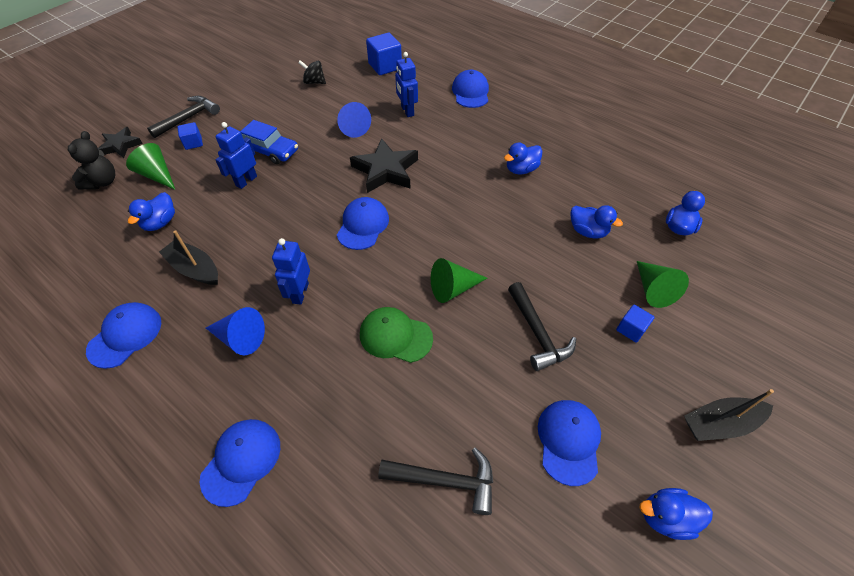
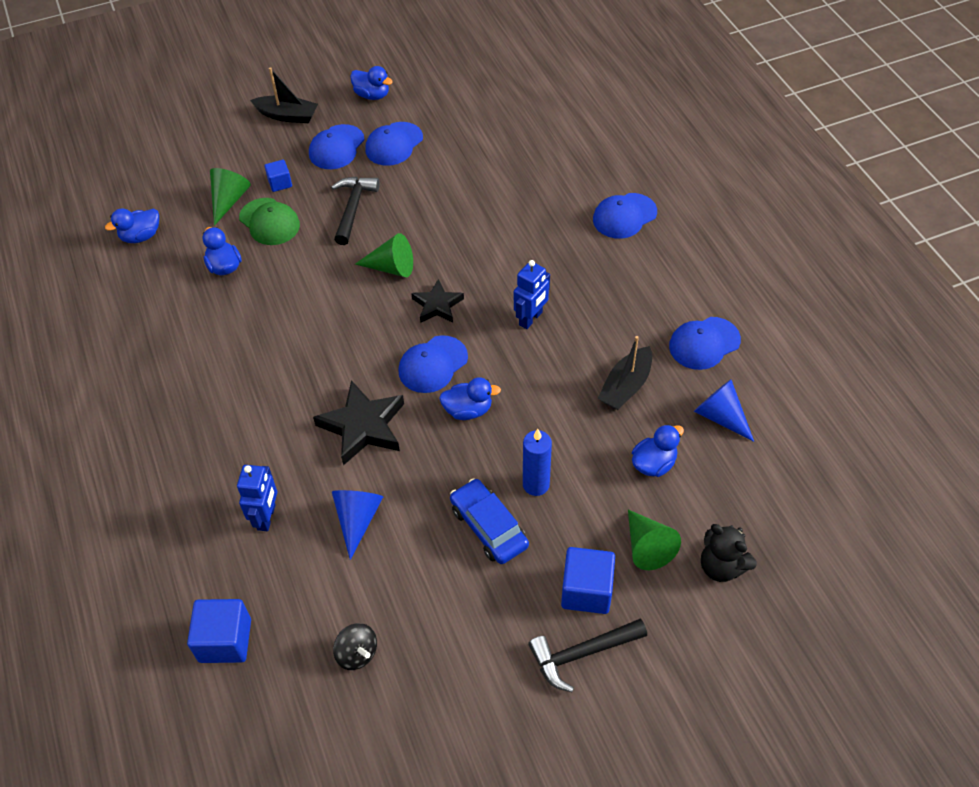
camera: 150 degrees left, 0 degrees up
black teddy bear [68,131,115,189] -> black teddy bear turned 90 degrees counterclockwise [701,524,757,582]
black star [98,127,143,158] -> black star moved to [411,279,464,323]
black boat [159,230,218,285] -> black boat turned 60 degrees clockwise [598,336,652,410]
blue cube [177,122,203,150] -> blue cube [561,547,615,614], size x1.74
blue cone [206,307,265,355] -> blue cone moved to [694,379,754,442]
blue robot [215,122,257,189] -> blue candle [523,429,552,496]
green cap [360,307,433,363] -> green cap moved to [239,198,300,245]
black hammer [378,447,493,515] -> none
blue cap [452,70,489,108] -> blue cap moved to [309,124,364,169]
blue duck [504,142,543,174] -> blue duck moved to [439,377,501,420]

